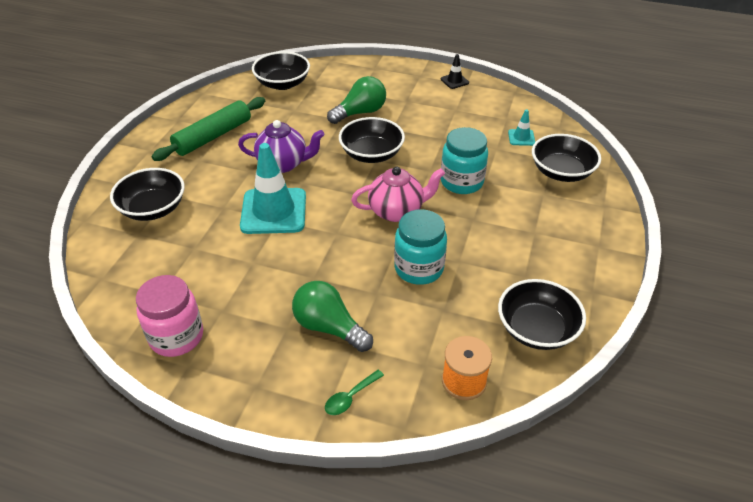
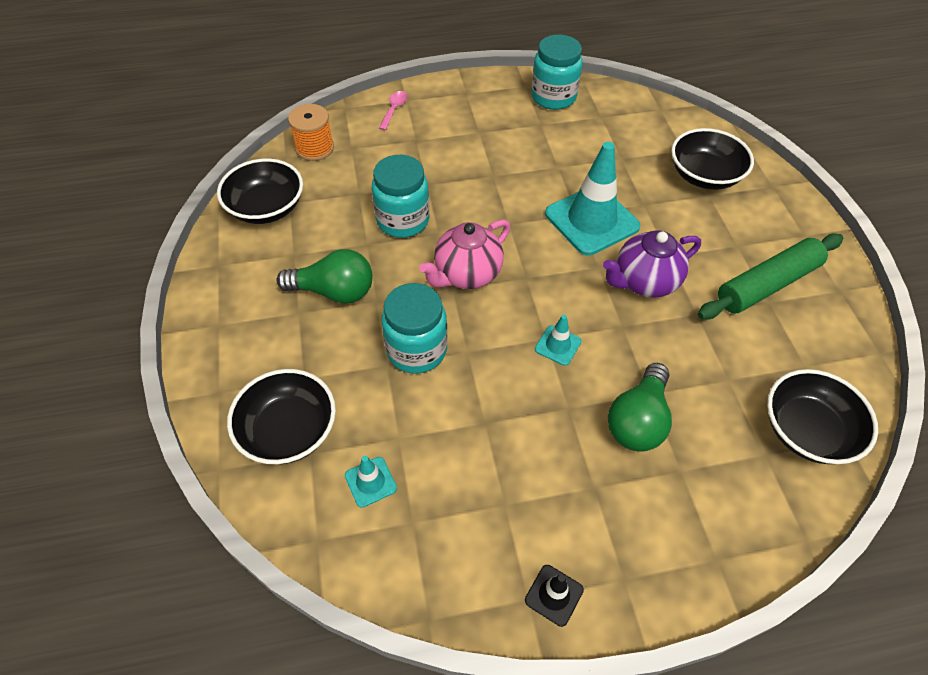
camera: 150 degrees right, 10 degrees up
pink jar [136,275,203,357] -> turquoise jar [531,35,582,110]
green rolling pin [152,97,265,161] -> green rolling pin turned 45 degrees clockwise [698,234,843,319]
green light bulb [292,281,373,352] -> green light bulb moved to [277,249,373,304]
green spoon [325,370,384,415] -> pink spoon [379,91,408,130]
black bowl [339,117,405,163] -> turquoise traffic cone [535,315,581,366]

